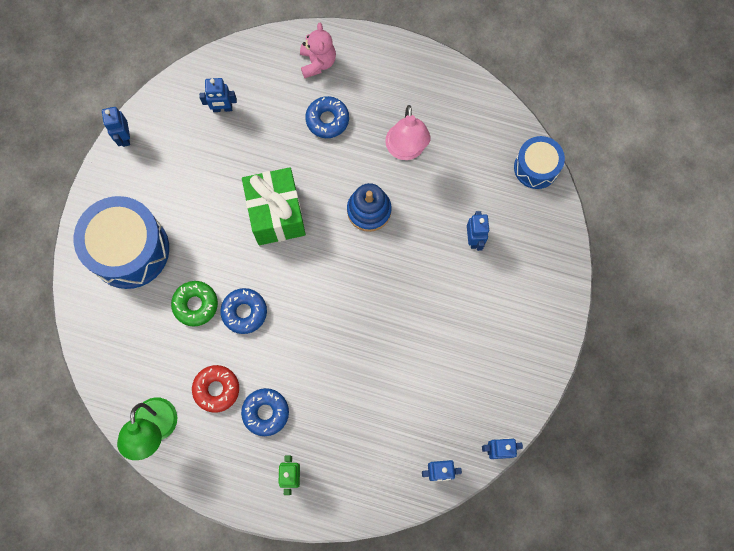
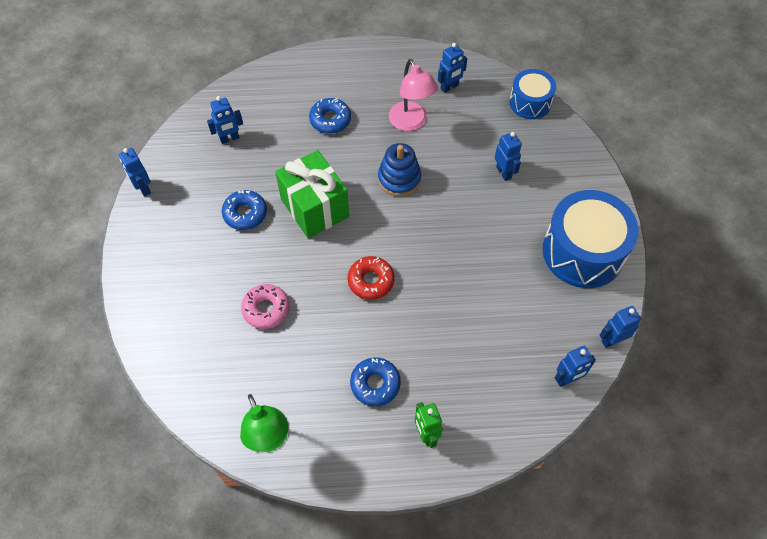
camera: 20 degrees left, 15 degrees down
blue drum [74,196,169,289] -> blue drum moved to [542,190,639,288]
green donut [171,281,218,327] -> pink donut [241,284,290,329]
red donut [192,365,239,413] -> red donut moved to [347,256,395,300]
blue donut [220,288,267,334] -> blue donut moved to [222,190,267,230]
pink teddy bear [300,23,336,78] -> none
none -> blue robot [438,43,467,93]

